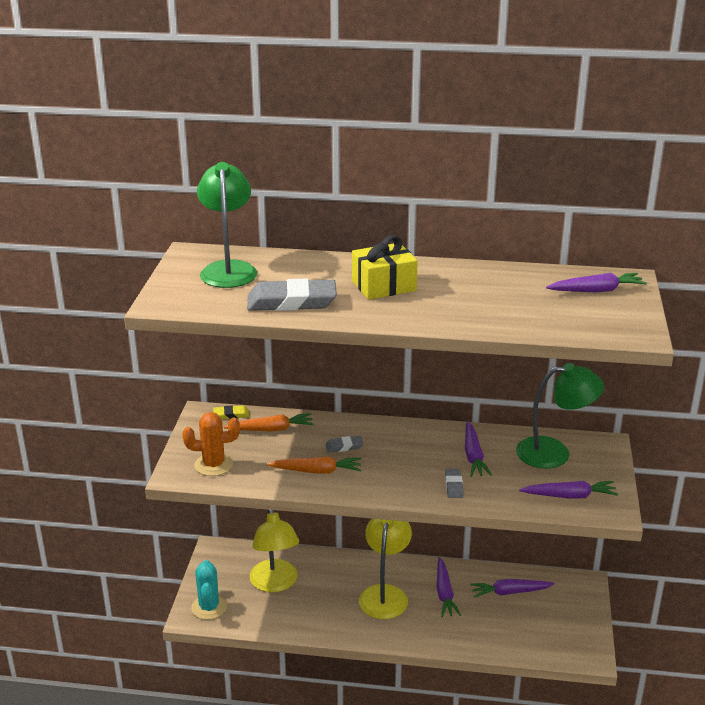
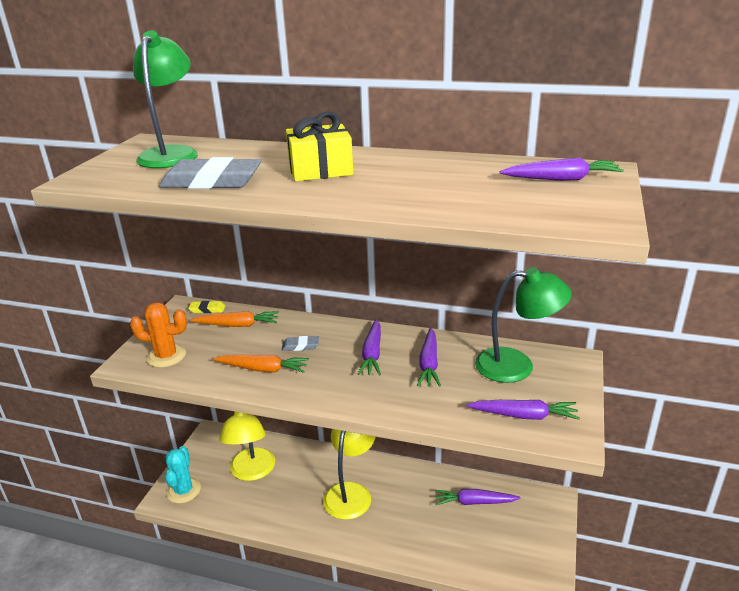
camera: 10 degrees right, 0 degrees up
purple carrot [436,557,461,617] -> purple carrot moved to [358,319,381,376]
grey eraser [445,469,464,498] -> none

